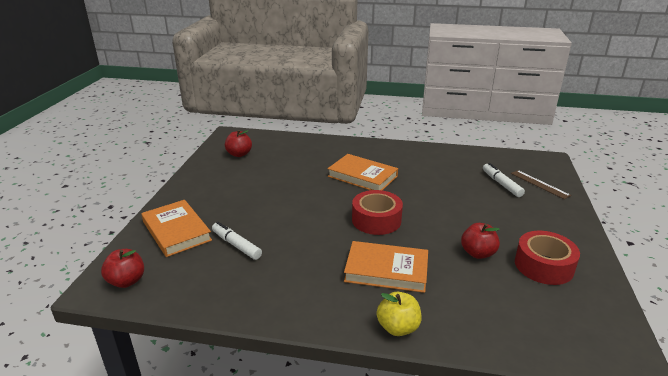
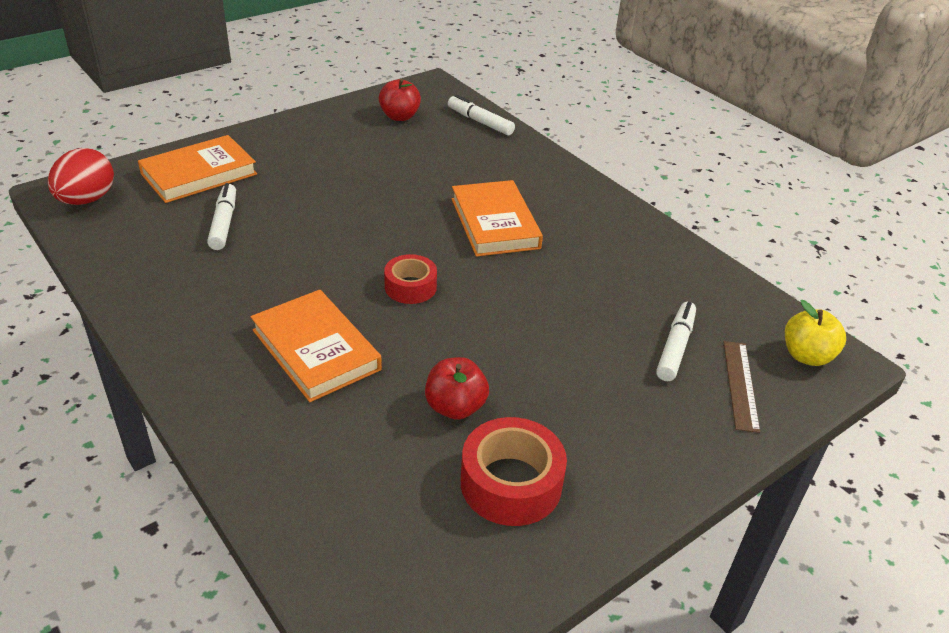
camera: 40 degrees right, 10 degrees up
red apple [101,249,144,288] -> red egg [48,148,114,205]
orange book [141,200,212,257] -> orange book turned 45 degrees clockwise [138,135,257,203]
red tape [352,190,403,235] -> red tape [384,254,437,304], size x0.64
yellow apple [376,292,421,336] -> yellow apple moved to [785,300,846,366]
none -> white marker [448,95,515,136]

